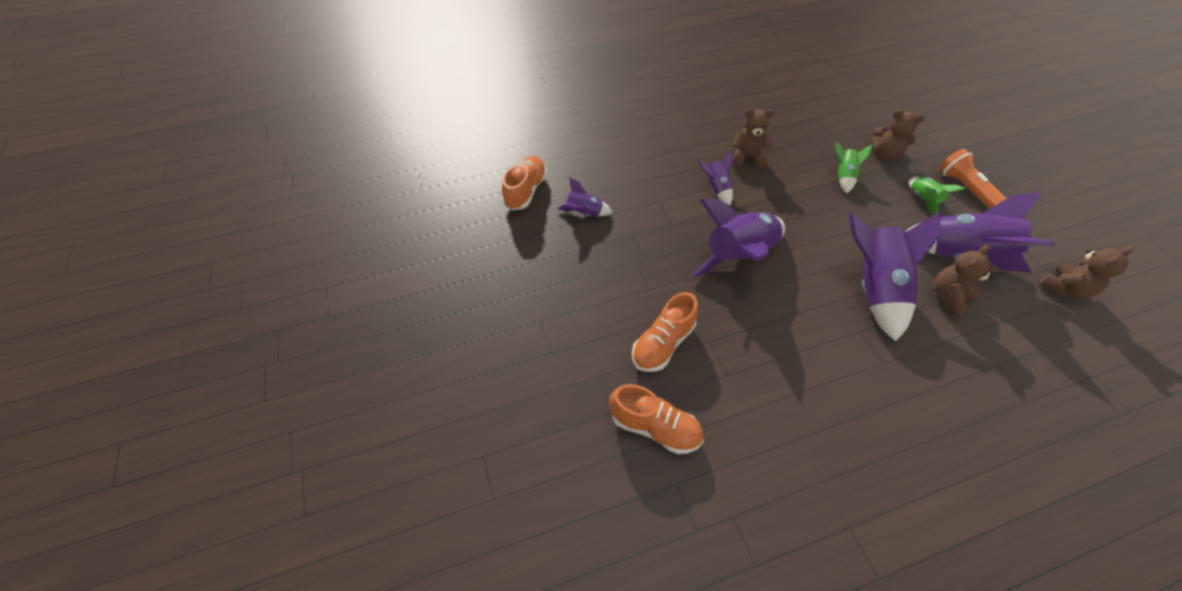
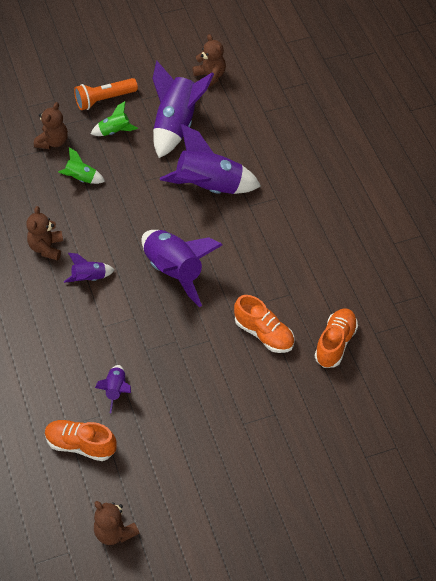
camera: 90 degrees left, 0 degrees up
brown teddy bear [934,245,993,317] -> brown teddy bear moved to [94,501,139,545]

